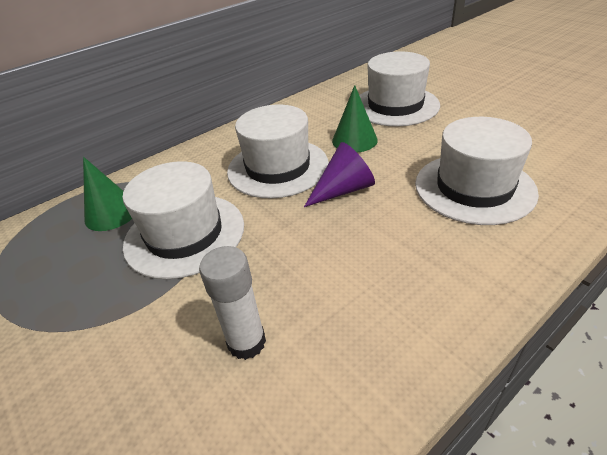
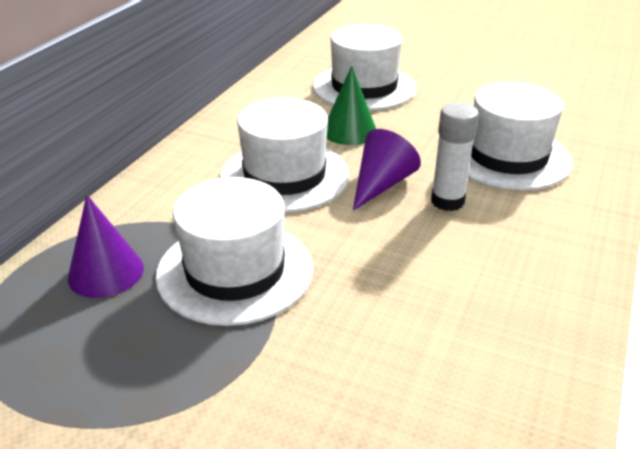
camera: 30 degrees left, 5 degrees down
green cone [83,157,132,231] -> purple cone [68,195,144,298]
white glue stick [199,246,266,360] -> white glue stick moved to [431,102,479,211]

